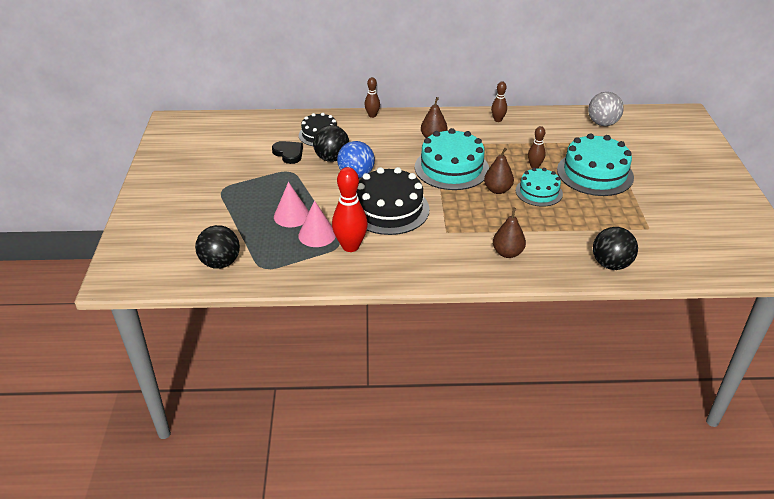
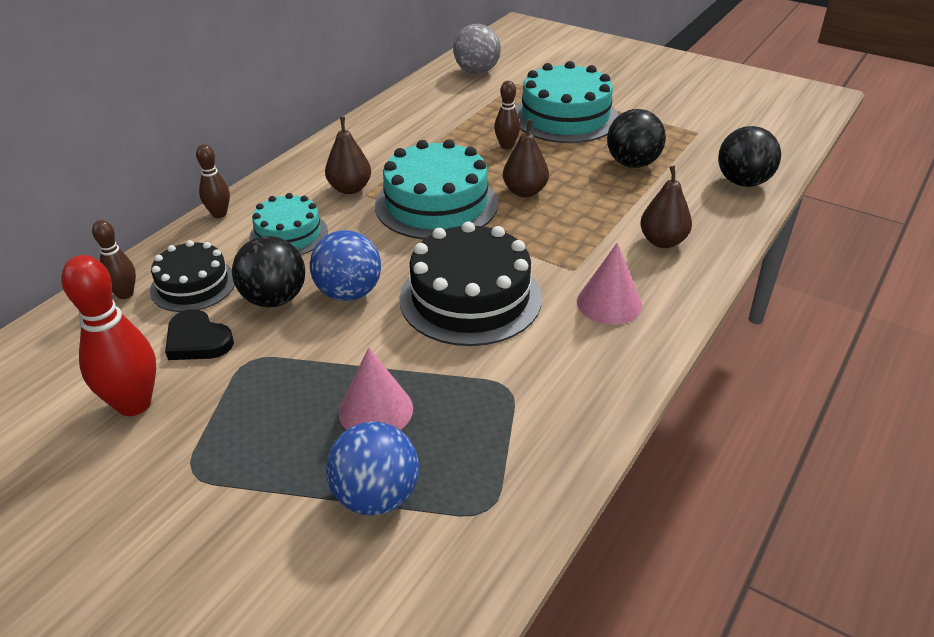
camera: 55 degrees left, 0 degrees up
black ball [195,225,240,269] -> black ball moved to [607,109,666,168]
black heart [272,141,303,164] -> black heart turned 135 degrees counterclockwise [165,309,234,360]
pink cone [298,201,336,247] -> pink cone moved to [577,243,642,325]
red bowling pin [332,167,368,252] -> red bowling pin moved to [61,255,157,416]
brown bowling pin [491,81,507,122] -> brown bowling pin moved to [92,220,136,299]
turquoise cake [516,168,563,207] -> turquoise cake moved to [249,193,328,255]
none -> blue ball [326,421,419,515]

